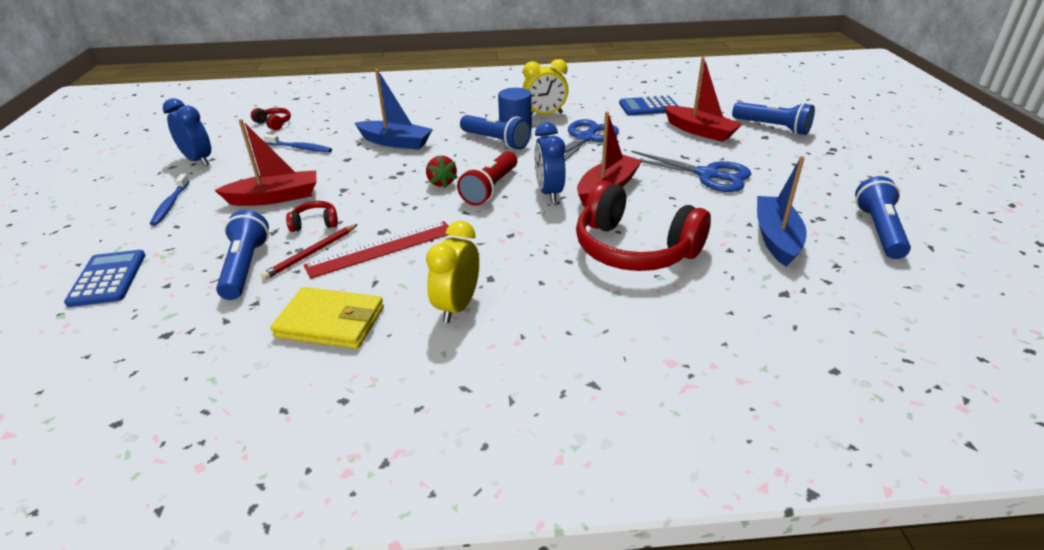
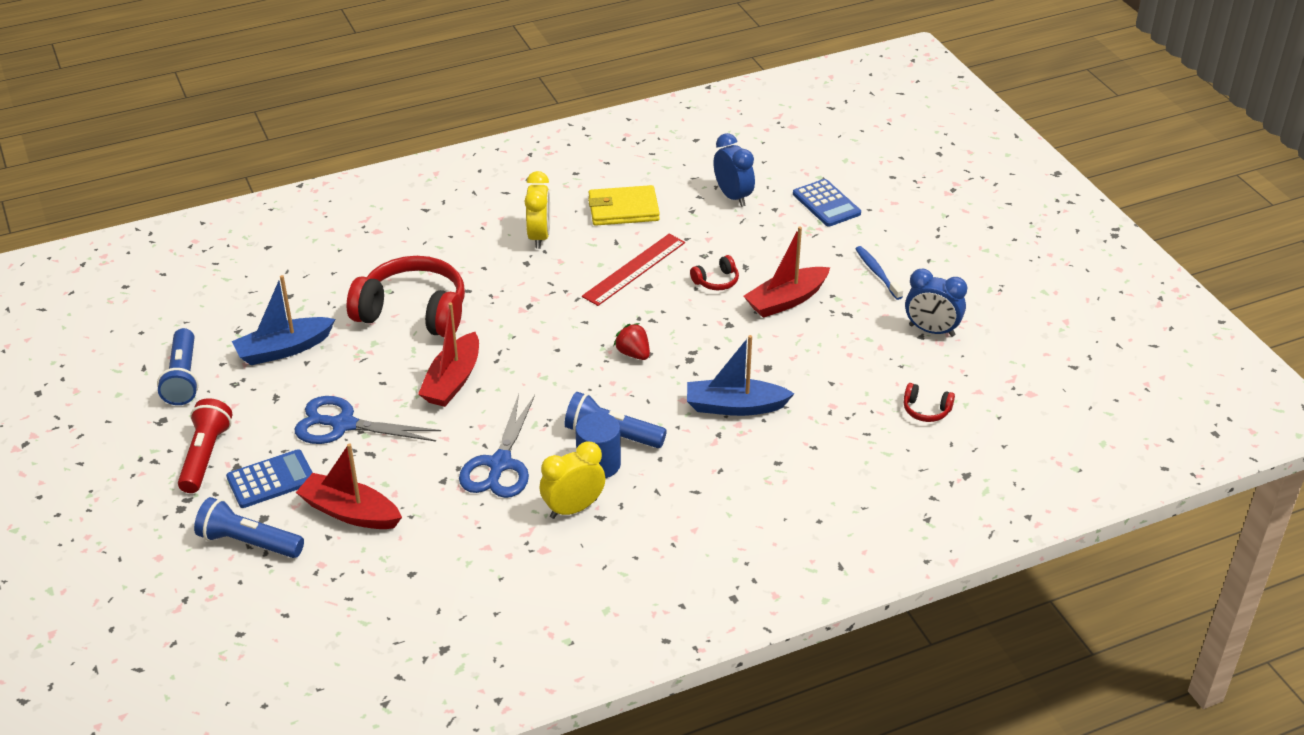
camera: 160 degrees right, 5 degrees up
blue flashlight [216,210,269,300] -> none
red pencil [261,224,358,280] -> none
blue toothbrush [264,134,332,153] -> none
red flashlight [457,151,517,206] -> red flashlight moved to [178,398,233,493]
blue clock [534,122,565,203] -> blue clock moved to [714,133,755,207]
blue calculator [619,95,678,116] -> blue calculator moved to [226,449,313,508]
blue boat [757,156,807,267] -> blue boat turned 75 degrees clockwise [232,275,335,365]

